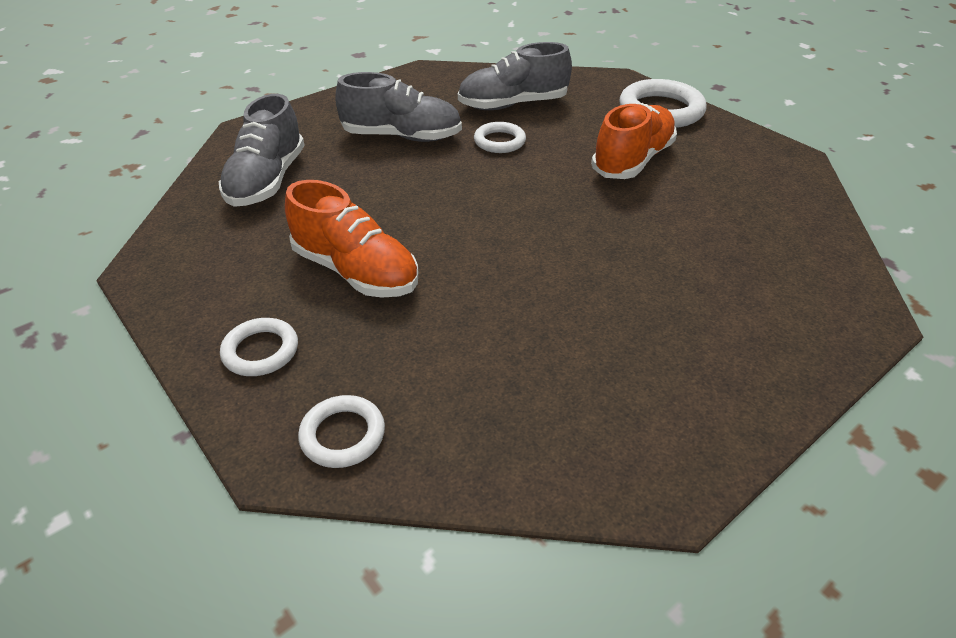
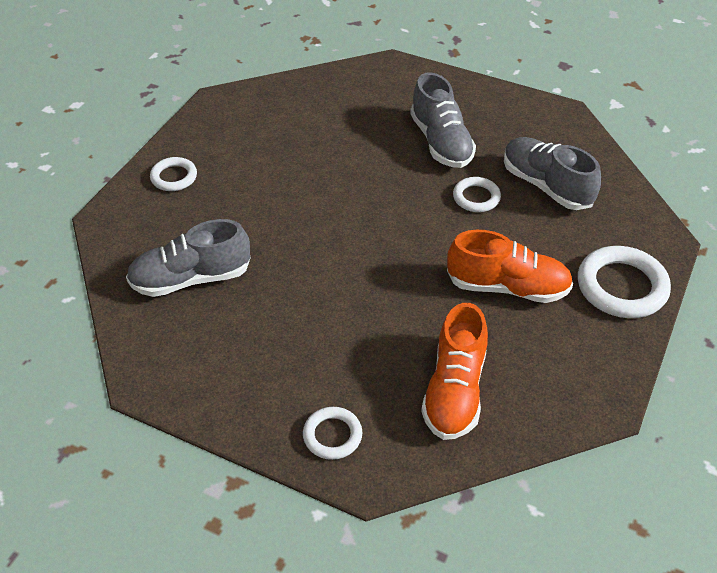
camera: 65 degrees right, 5 degrees up
grey shoe [219,94,304,207] -> grey shoe moved to [126,219,250,297]
orange shoe [285,180,418,298] -> orange shoe moved to [421,303,488,440]
white ring [298,395,385,468] -> white ring moved to [303,407,363,460]

